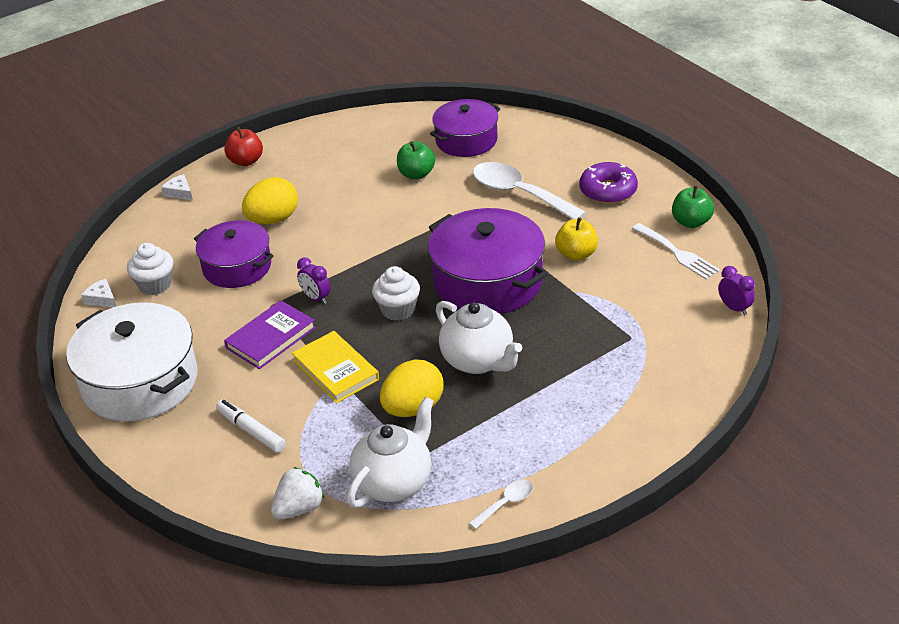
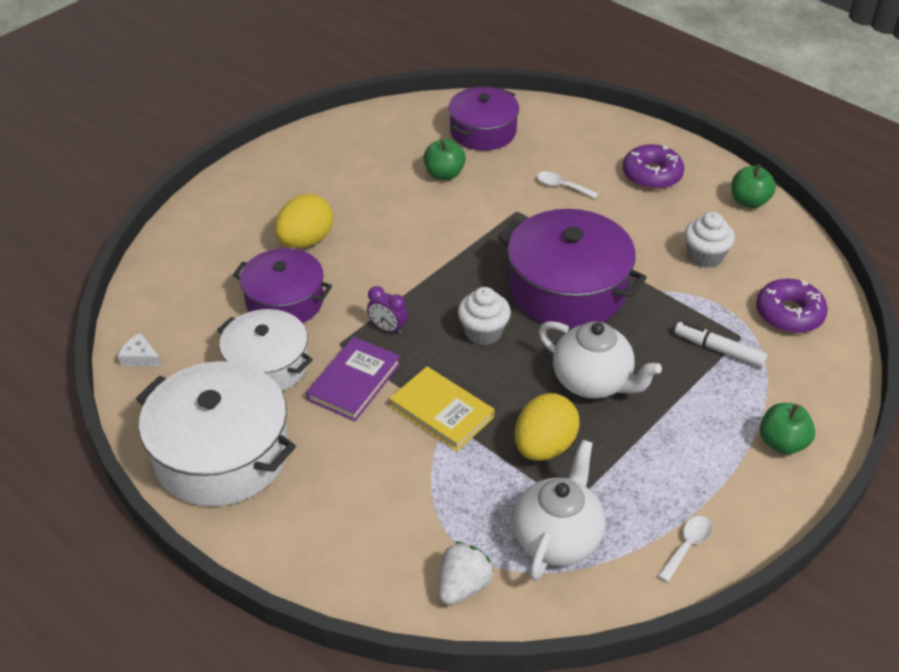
camera: 15 degrees left, 5 degrees up
white cupcake [127,243,173,295] -> white cupcake moved to [684,212,735,268]
white cheese [161,174,193,201] -> none
white marker [216,400,286,453] -> white marker moved to [675,322,767,368]
red apple [224,127,263,166] -> none
white spoon [473,162,586,219] -> white spoon [537,171,599,198], size x0.46
yellow apple [555,217,598,261] -> none
white fork [632,223,720,280] -> none
purple clock [718,266,755,316] -> none
none -> white pot [217,309,313,391]
none -> purple donut [756,279,828,333]
none -> green apple [760,403,815,454]

